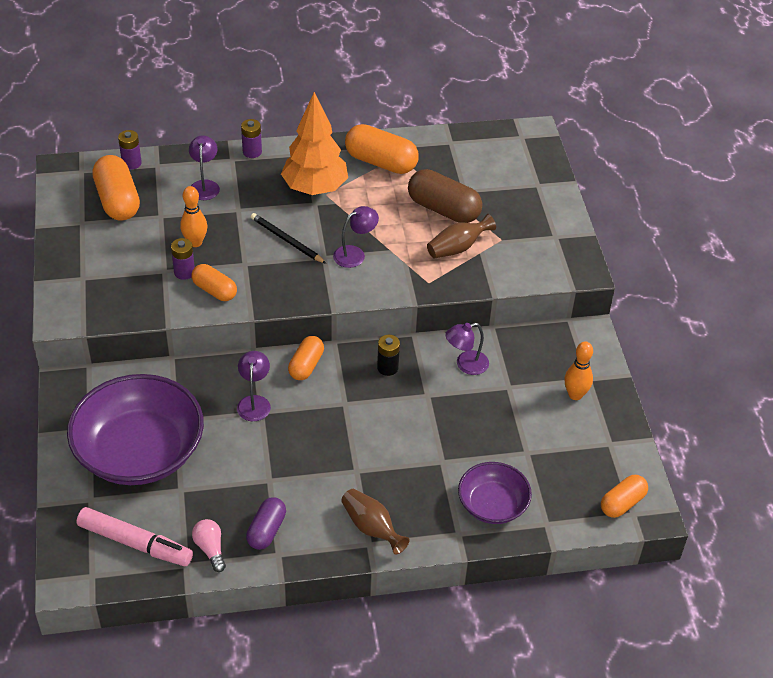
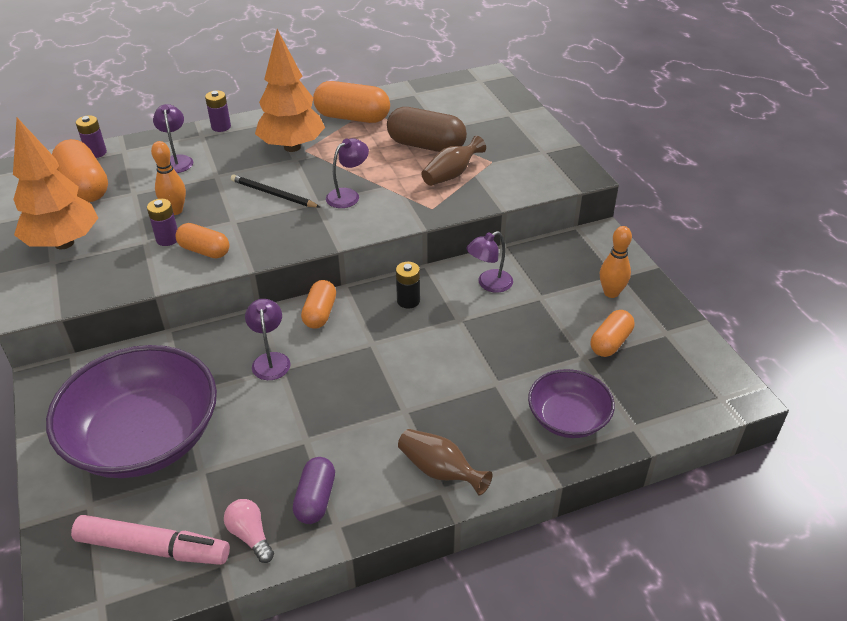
camera: 10 degrees left, 5 degrees down
orange capsule [601,475,648,518] -> orange capsule moved to [591,310,634,357]
none -> orange tree [13,118,98,249]

